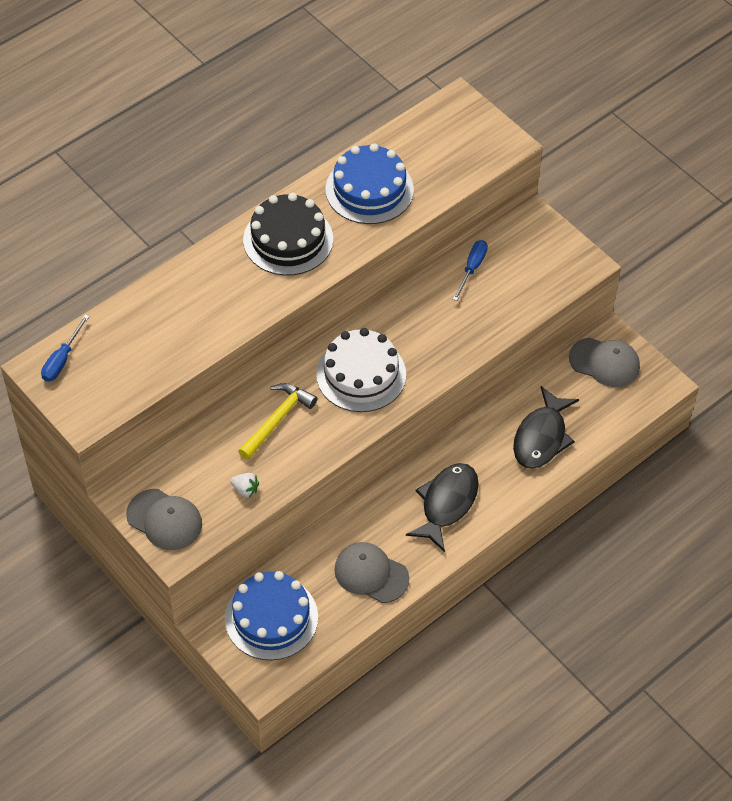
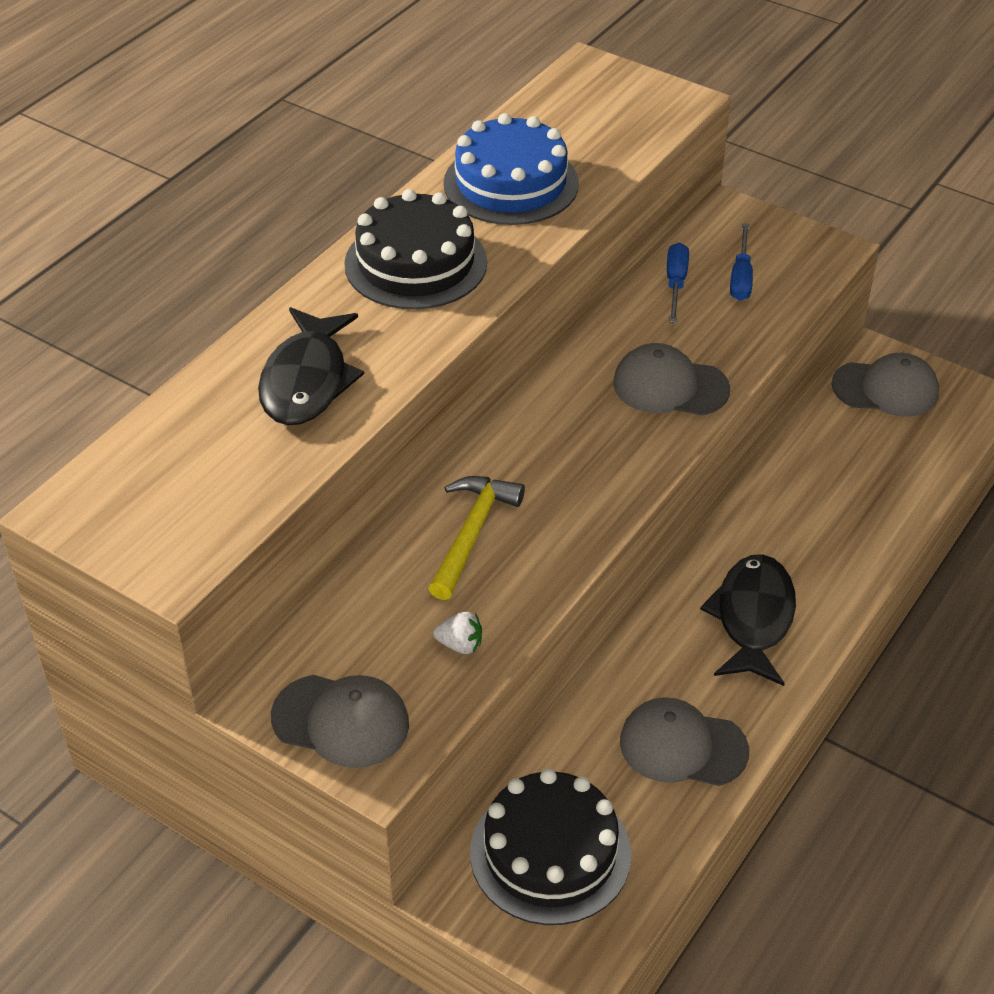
camera: 15 degrees left, 10 degrees down
blue screwdriver [41,315,89,382] -> blue screwdriver moved to [730,223,753,301]
blue cake [225,571,318,660] -> black cake [470,769,631,925]
white cake [316,328,406,412] -> none
black fish [513,386,579,469] -> black fish moved to [258,307,364,425]
none -> grey cap [613,343,730,415]

